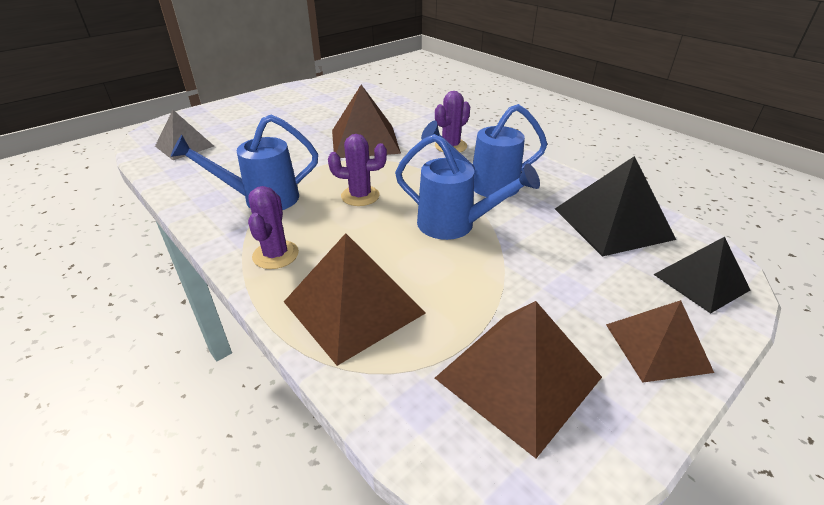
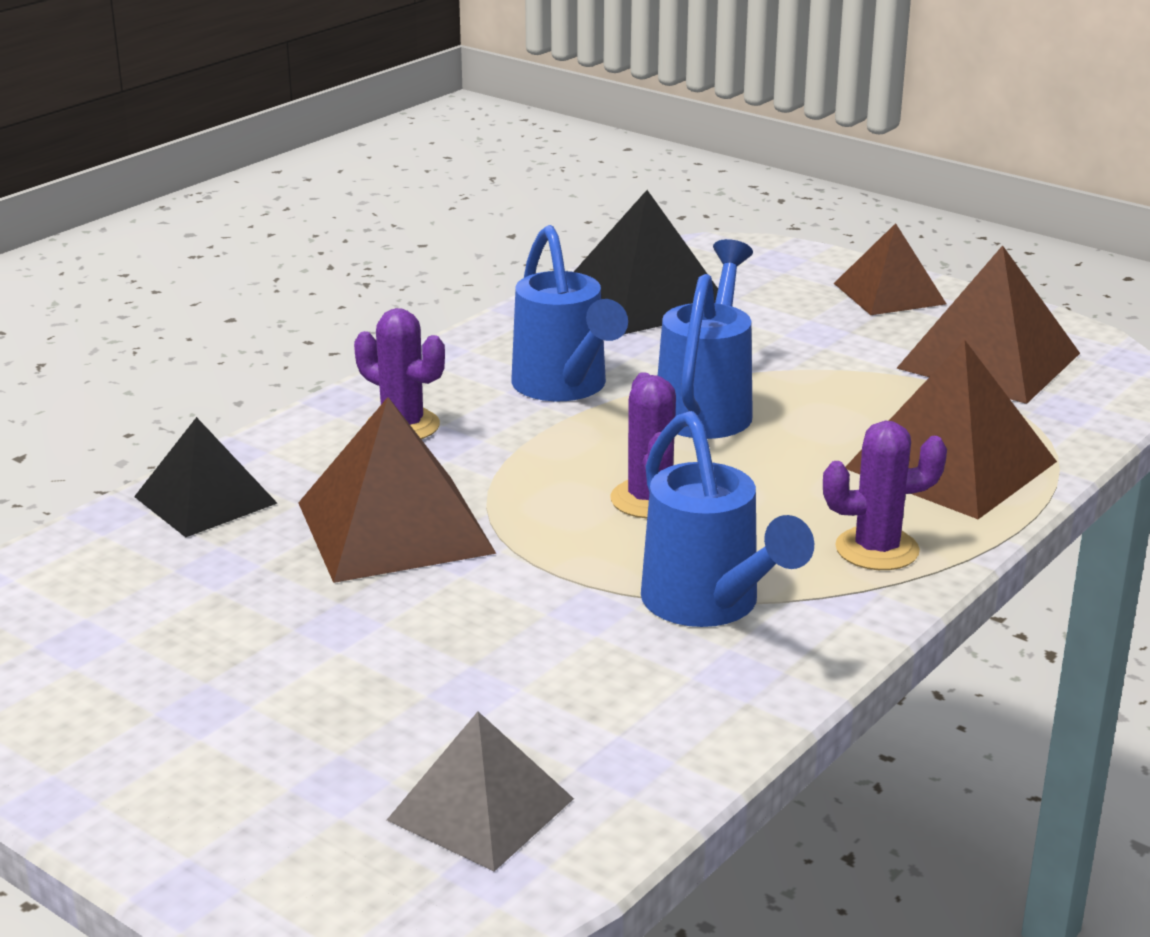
camera: 100 degrees left, 10 degrees down
black pyramid [653,237,750,314] -> black pyramid moved to [134,417,277,537]

